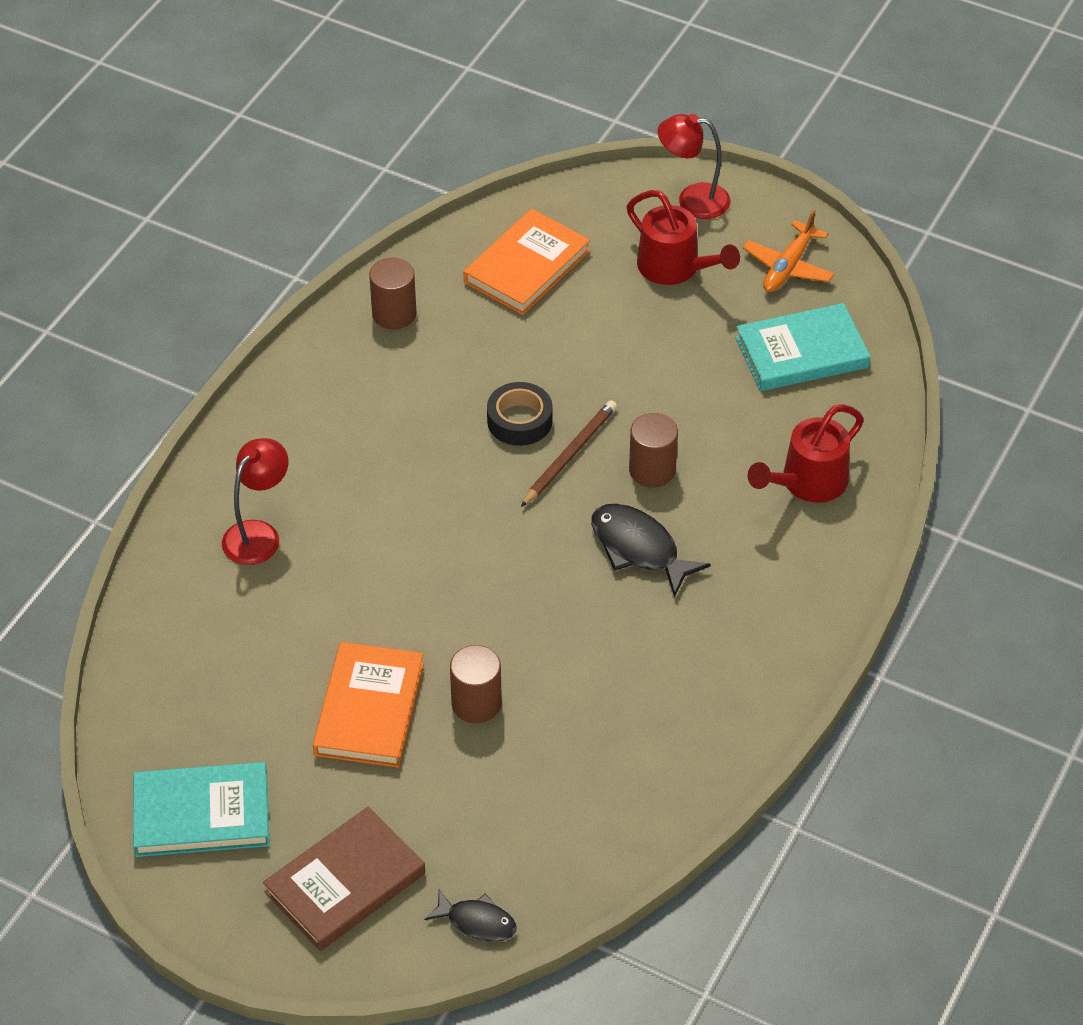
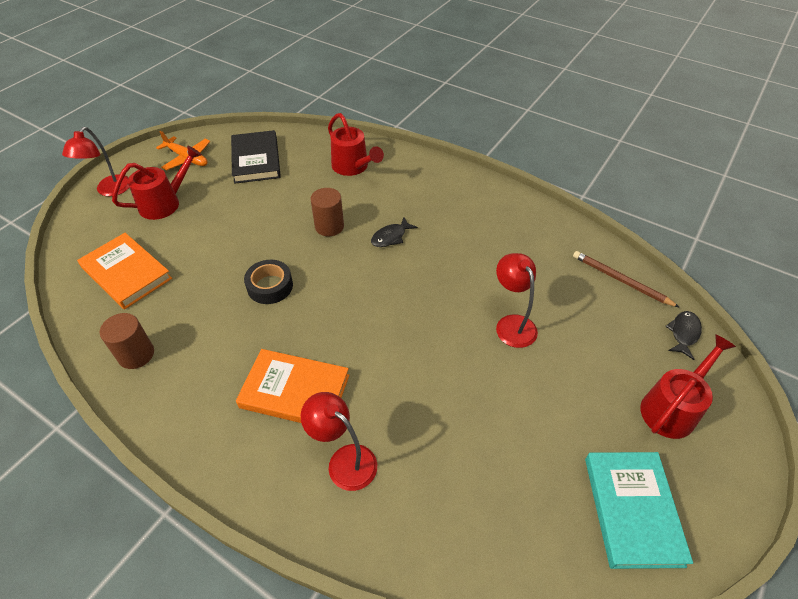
camera: 85 degrees left, 0 degrees up
brown book [263,806,425,951] -> red watering can [640,334,736,439]
orange book [313,642,424,768] -> orange book moved to [236,349,349,423]
brown cylinder [450,645,502,723] -> red lamp [496,253,538,348]
brown pencil [521,400,617,507] -> brown pencil moved to [573,251,680,308]
black fish [591,504,711,597] -> black fish [371,217,418,247], size x0.63
turquoise book [735,303,871,391] -> black book [231,130,281,184]

